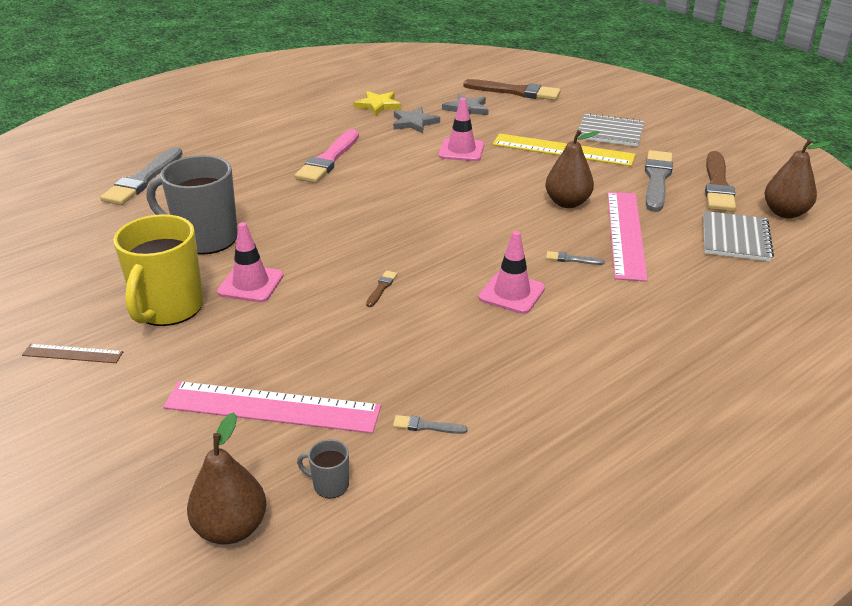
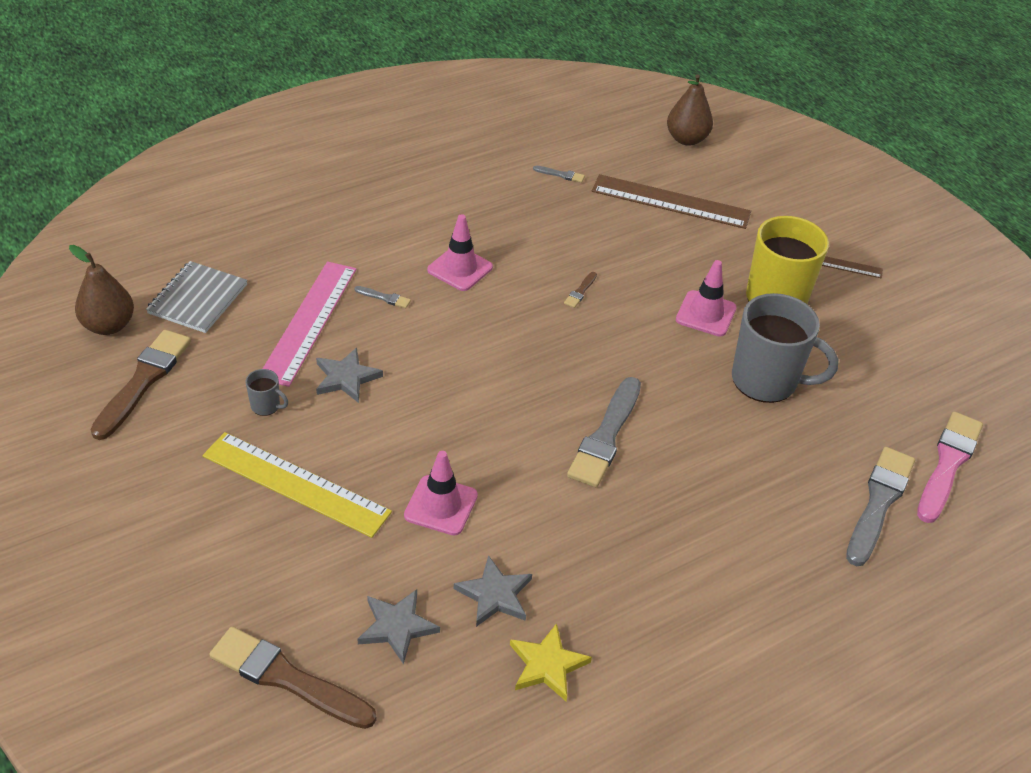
camera: 175 degrees left, 10 degrees up
pink ruler [163,381,381,433] -> brown ruler [592,174,751,229]
pink brush [295,129,359,183] -> pink brush moved to [917,411,983,523]
grey mug [297,439,349,499] -> grey mug moved to [246,369,288,416]
brown pear [545,130,599,208] -> grey star [316,347,383,403]
grey notebook [578,113,645,147] -> none
grey brush [645,150,673,212] -> grey brush moved to [567,377,641,487]

